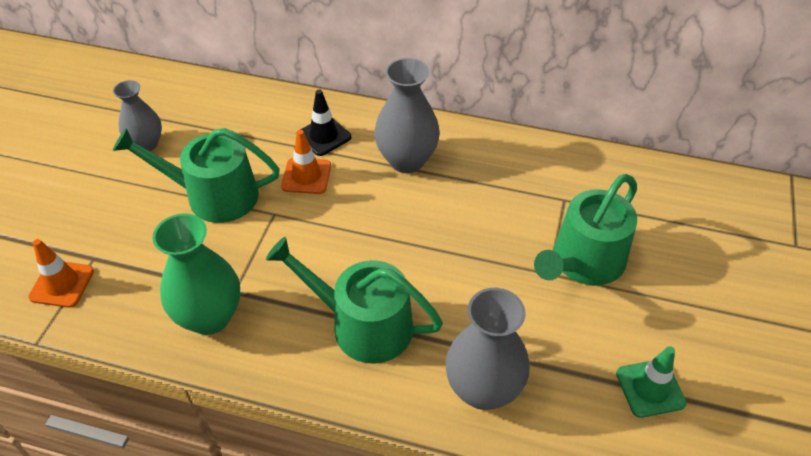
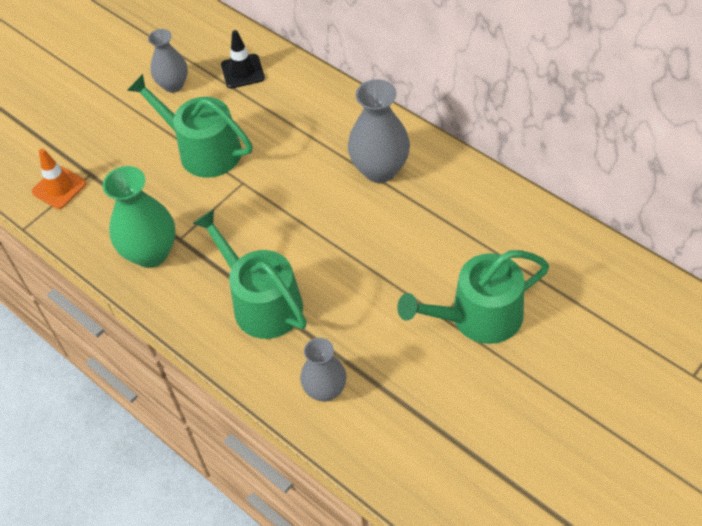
camera: 30 degrees right, 5 degrees up
orange traffic cone [281,130,331,194] -> none
black traffic cone [296,90,351,156] -> black traffic cone moved to [221,30,265,89]
grey vase [445,288,530,410] -> grey vase [300,338,346,402], size x0.65
green traffic cone [616,346,686,418] -> none

